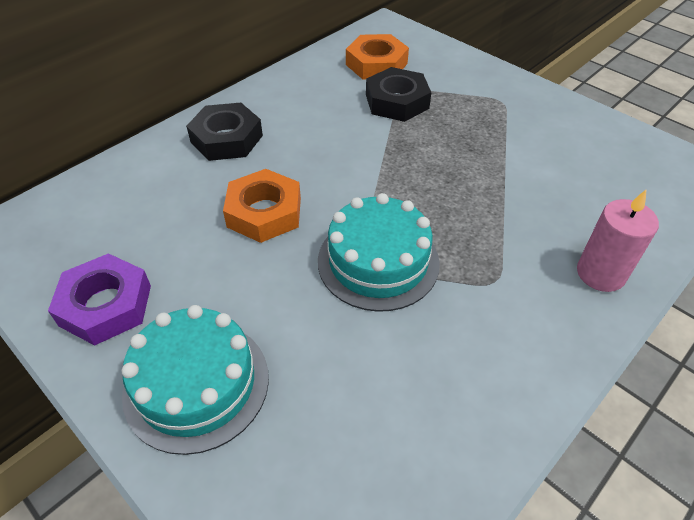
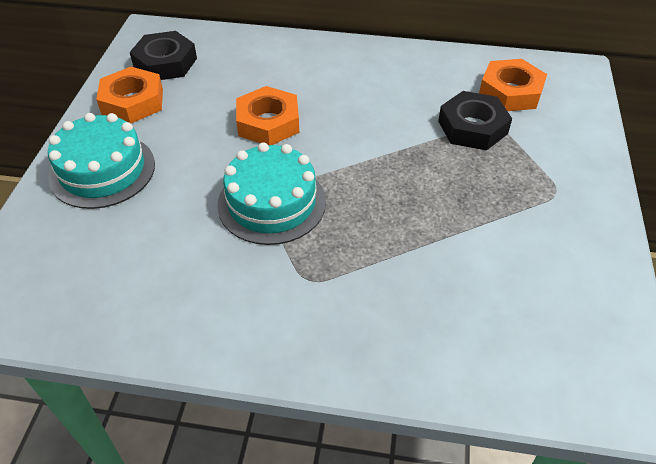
camera: 55 degrees right, 0 degrees up
purple nut [48,253,151,346] -> orange nut [96,67,163,123]
black nut [186,103,263,161] -> black nut moved to [130,31,197,80]
pink candle [577,190,659,292] -> none

